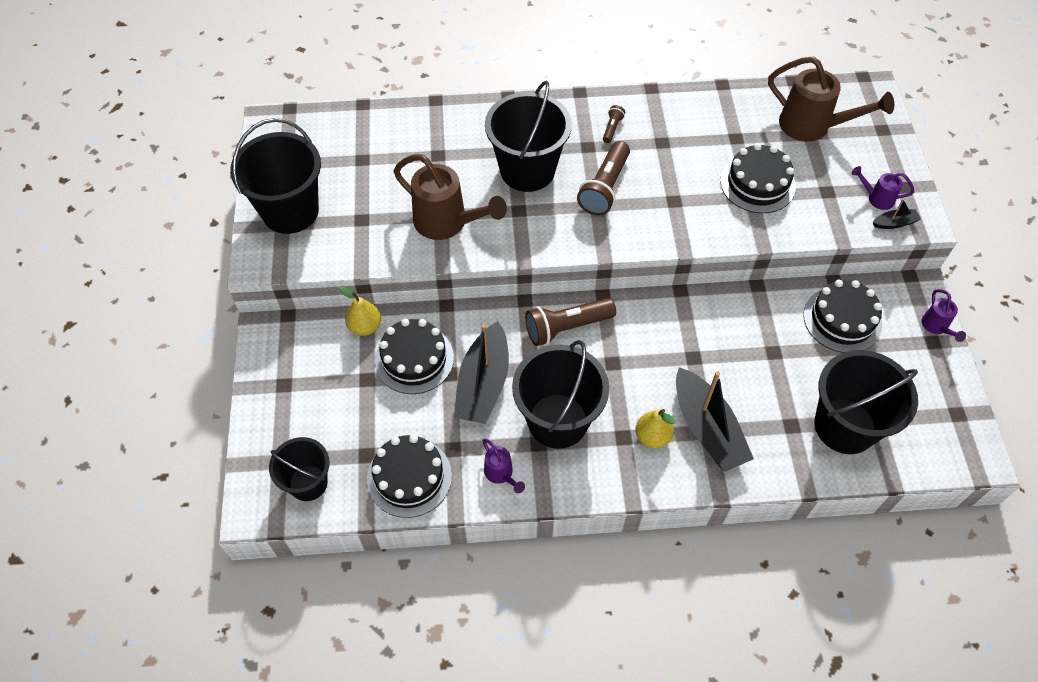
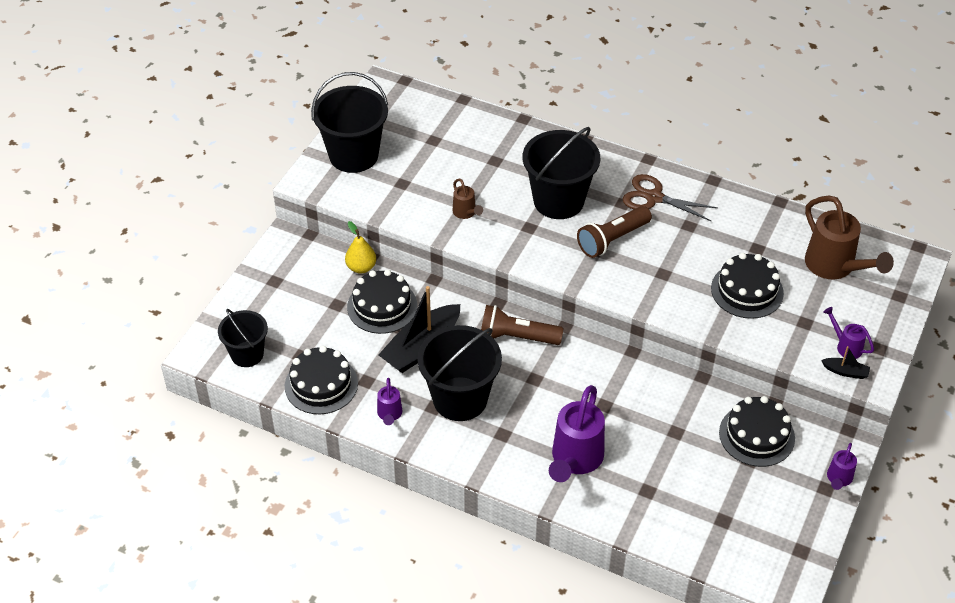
camera: 30 degrees right, 10 degrees down
brown watering can [394,154,507,240] -> brown watering can [452,178,483,219], size x0.50
brown flashlight [603,105,625,143] -> brown scissors [623,174,718,221]
yellow pear [635,409,675,448] -> none
black boat [676,367,754,472] -> purple watering can [549,385,605,482]
black bucket [815,350,918,454] -> none

